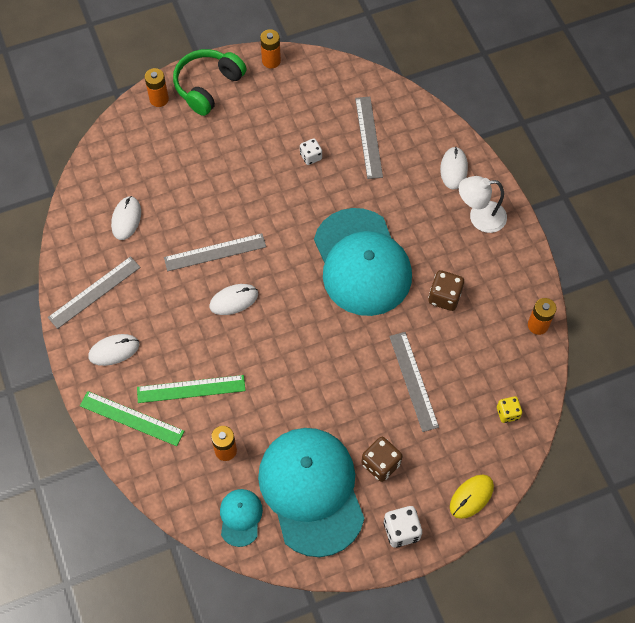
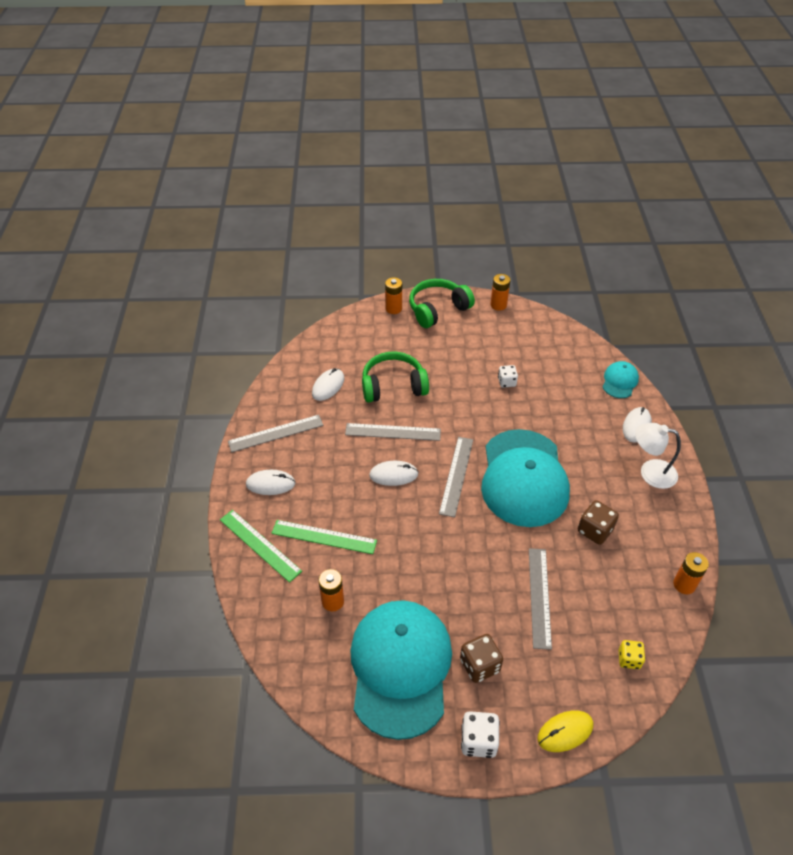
camera: 20 degrees right, 15 degrees down
turquoise cap [220,489,263,547] -> turquoise cap moved to [602,361,639,398]
grey ruler [355,97,383,179] -> grey ruler moved to [439,437,473,517]
none -> green headphones [362,352,429,403]

